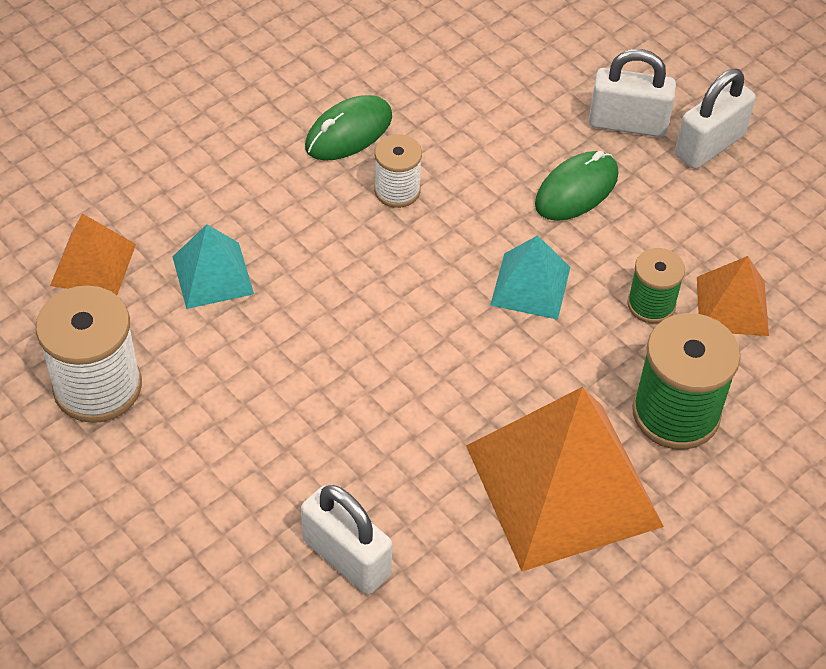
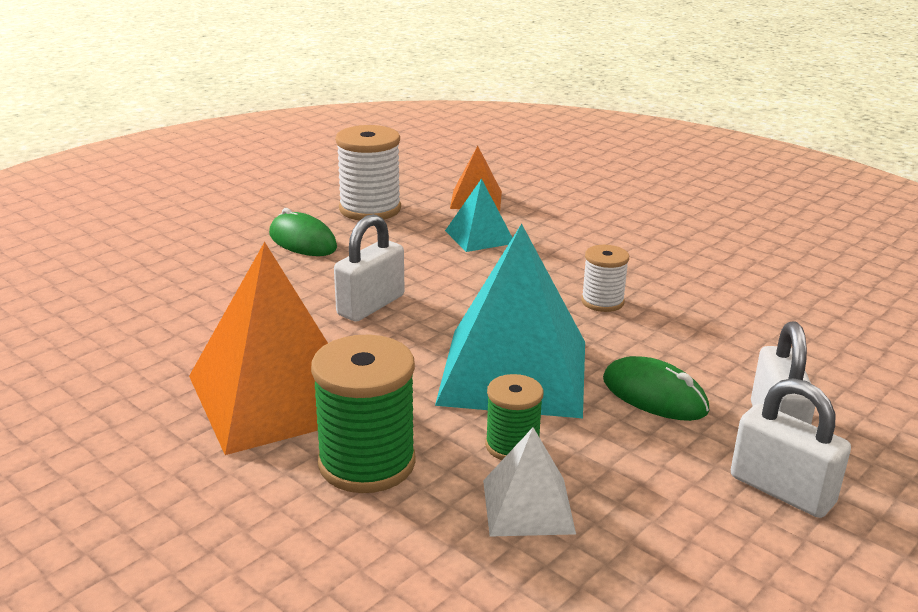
camera: 85 degrees right, 25 degrees down
white padlock [301,485,392,595] -> white padlock moved to [334,214,404,322]
green mouse [305,95,392,161] -> green mouse moved to [269,208,337,256]
turquoise pyramid [490,235,570,320] -> turquoise pyramid [435,223,585,418], size x2.03
orange pyramid [697,256,769,336] -> white pyramid [483,427,576,537]

